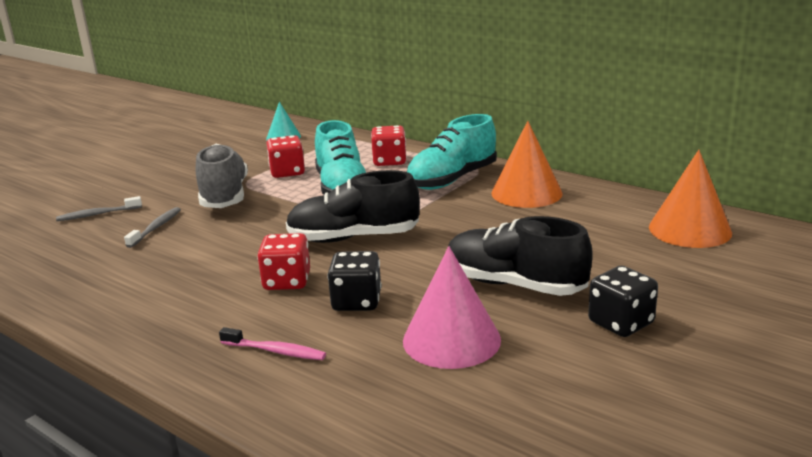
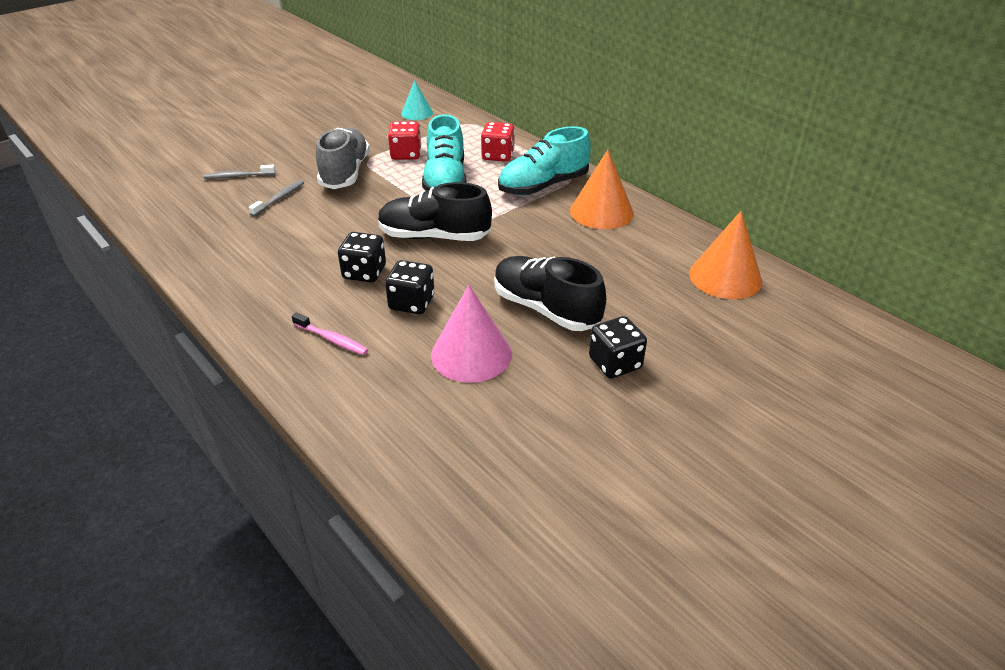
camera: 10 degrees right, 15 degrees up
red dice [257,233,310,290] -> black dice [338,232,386,282]

